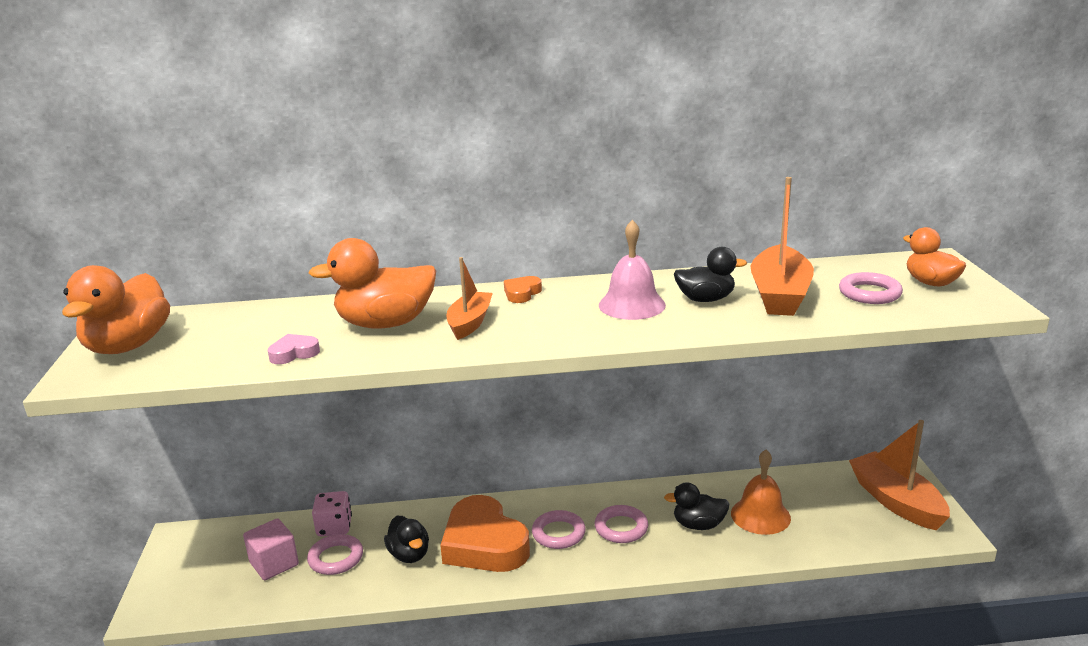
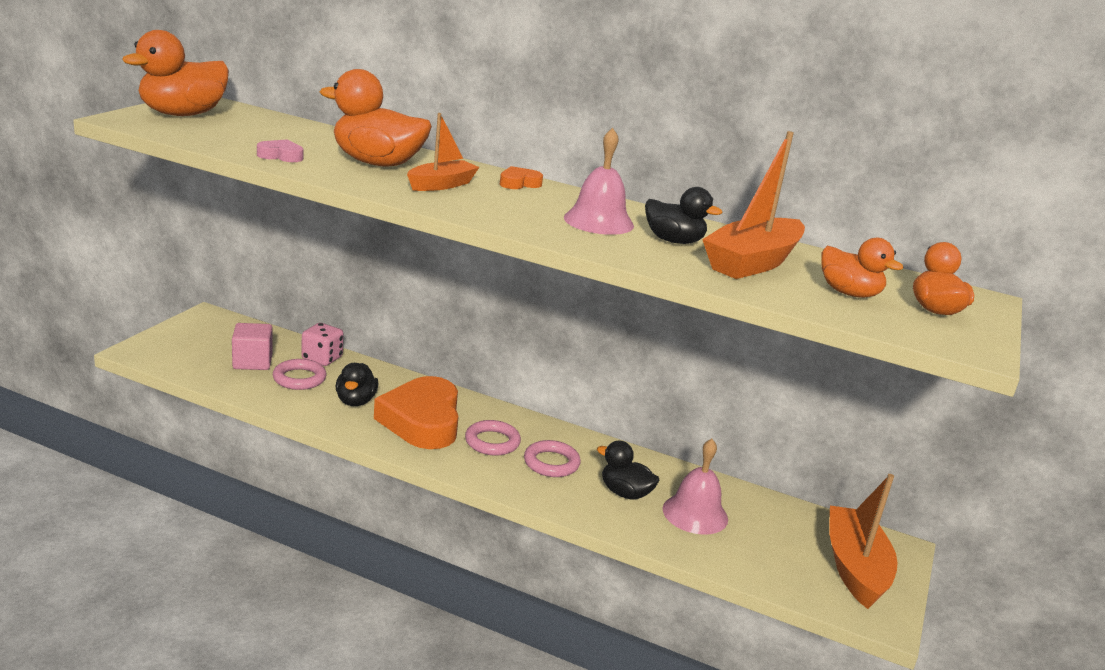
camera: 25 degrees right, 0 degrees up
orange bell [731,450,791,535] -> pink bell [663,439,728,535]
pink ring [839,272,903,304] -> orange duck [822,238,903,298]

